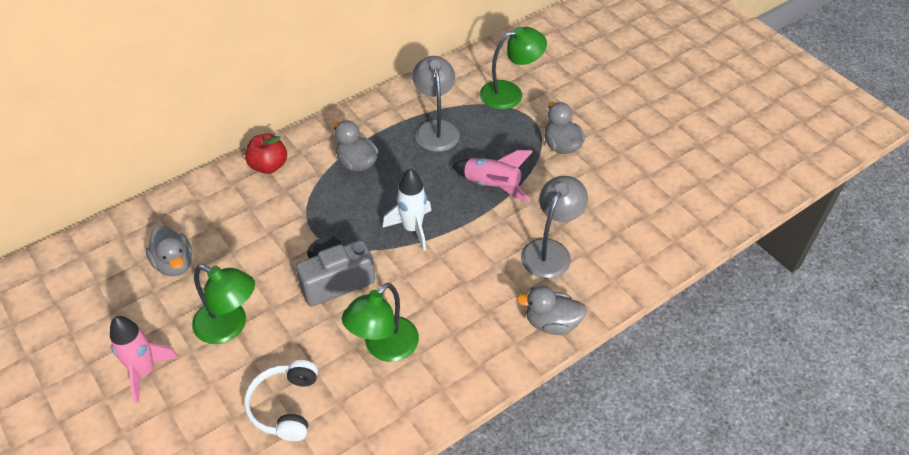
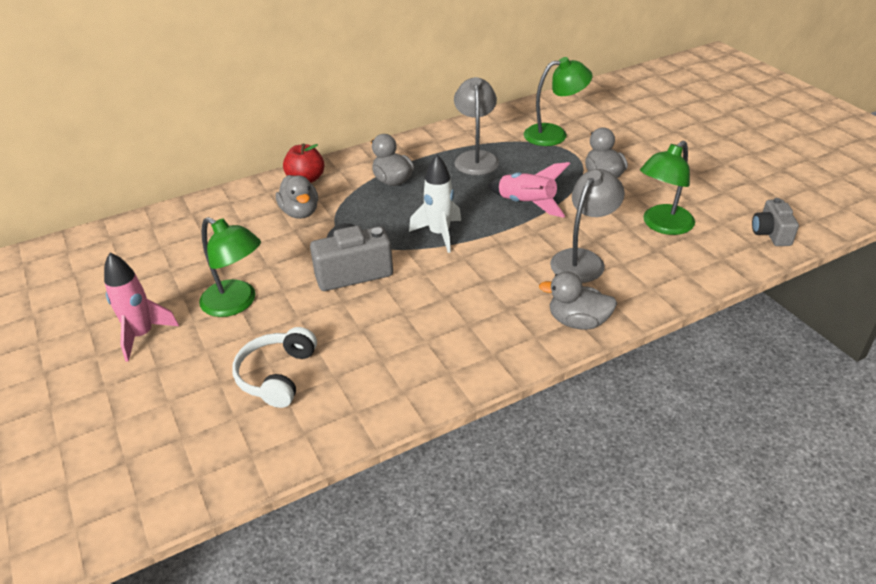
camera: 10 degrees right, 10 degrees down
grey duck [146,226,192,276] -> grey duck moved to [276,175,318,219]
green lamp [342,283,419,362] -> green lamp moved to [640,141,695,235]
none -> grey camera [752,198,799,246]

